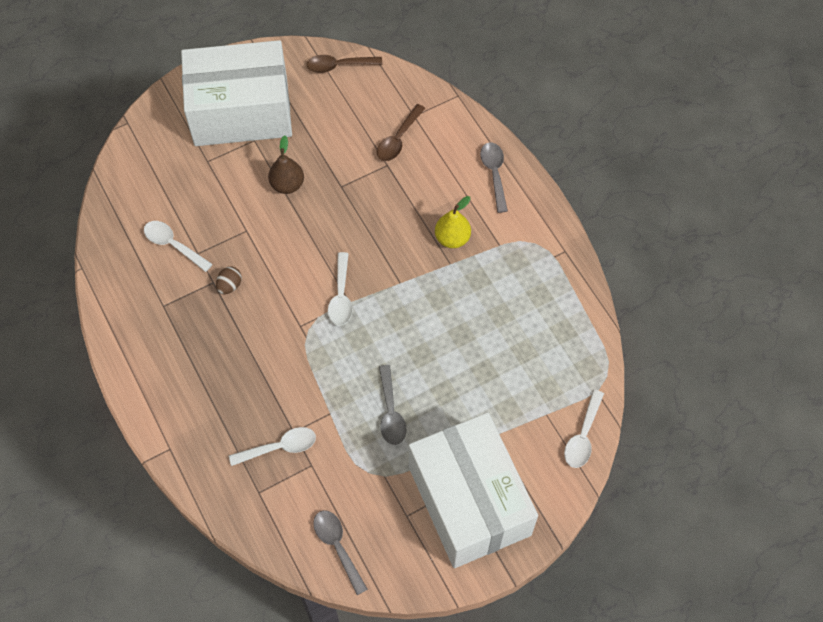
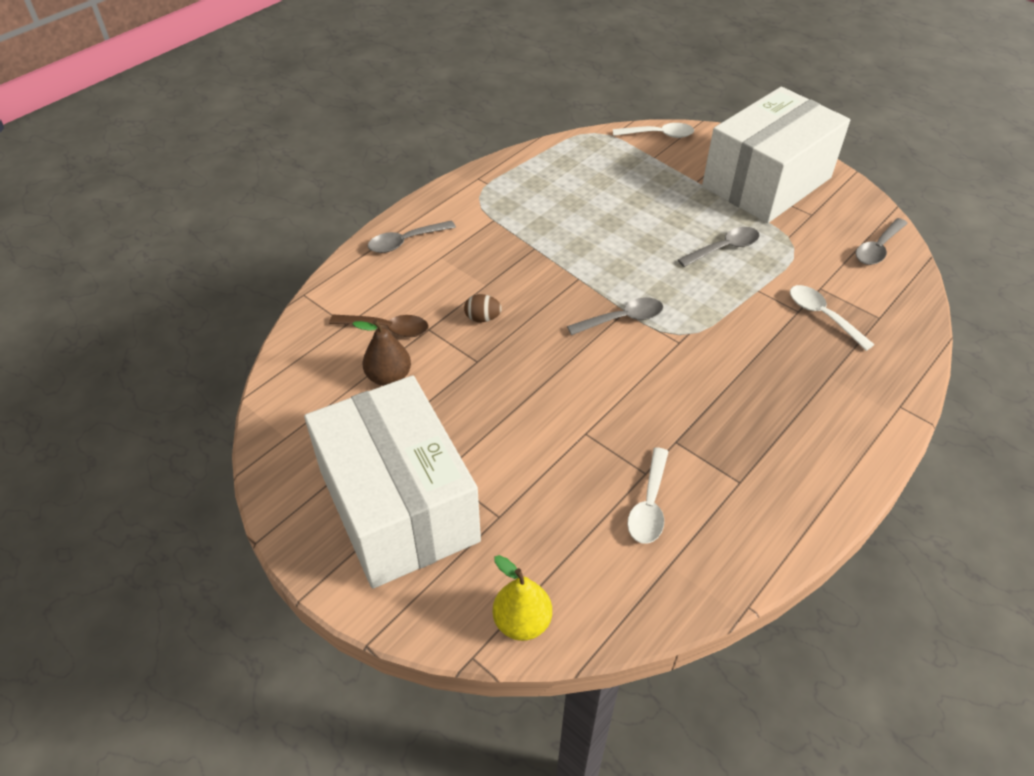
camera: 110 degrees left, 15 degrees down
brown egg [216,267,242,294] -> brown egg moved to [464,294,502,322]
brown pear [268,136,304,194] -> brown pear moved to [353,319,411,386]
brown spoon [306,55,382,73] -> none
white spoon [328,252,352,326] -> grey spoon [567,298,663,335]
yellow pear [435,196,471,248] -> yellow pear moved to [493,555,552,641]

